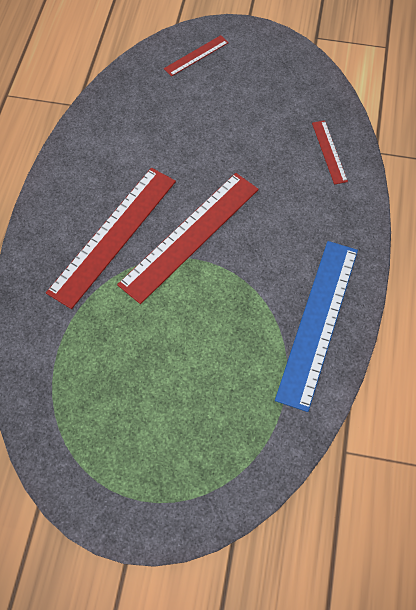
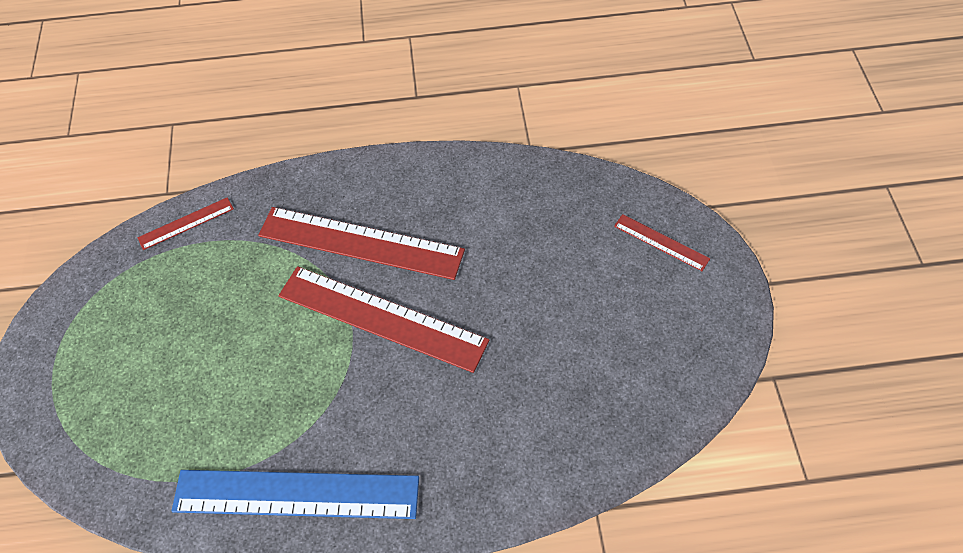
camera: 75 degrees right, 5 degrees down
red ruler [312,120,348,185] -> red ruler moved to [138,197,234,250]

